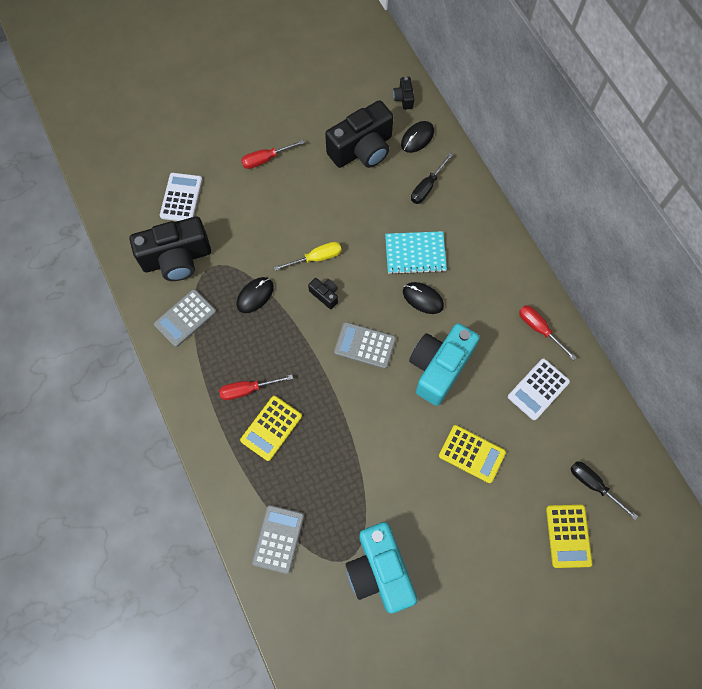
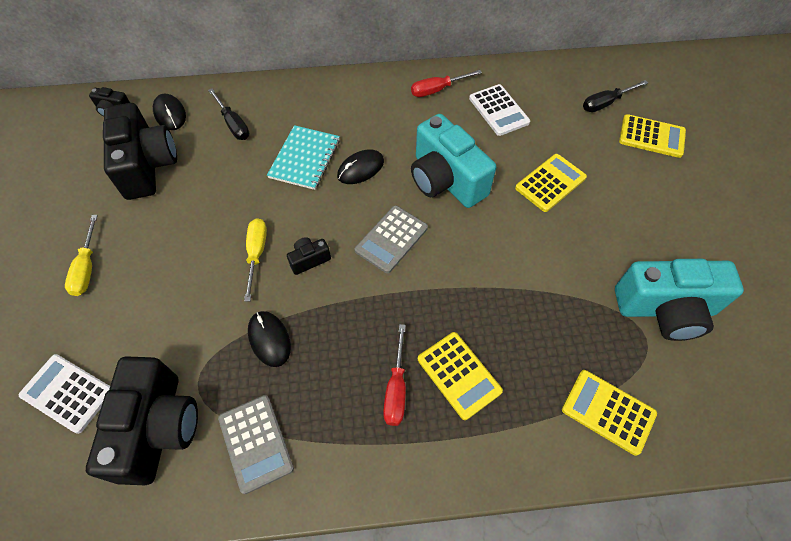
camera: 70 degrees left, 10 degrees down
red screwdriver [241,140,305,169] -> yellow screwdriver [65,215,98,296]
grey calculator [252,505,304,574] -> yellow calculator [562,370,657,456]

